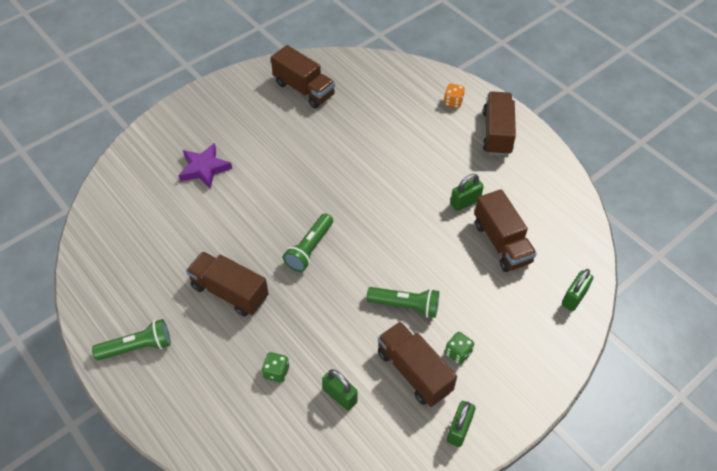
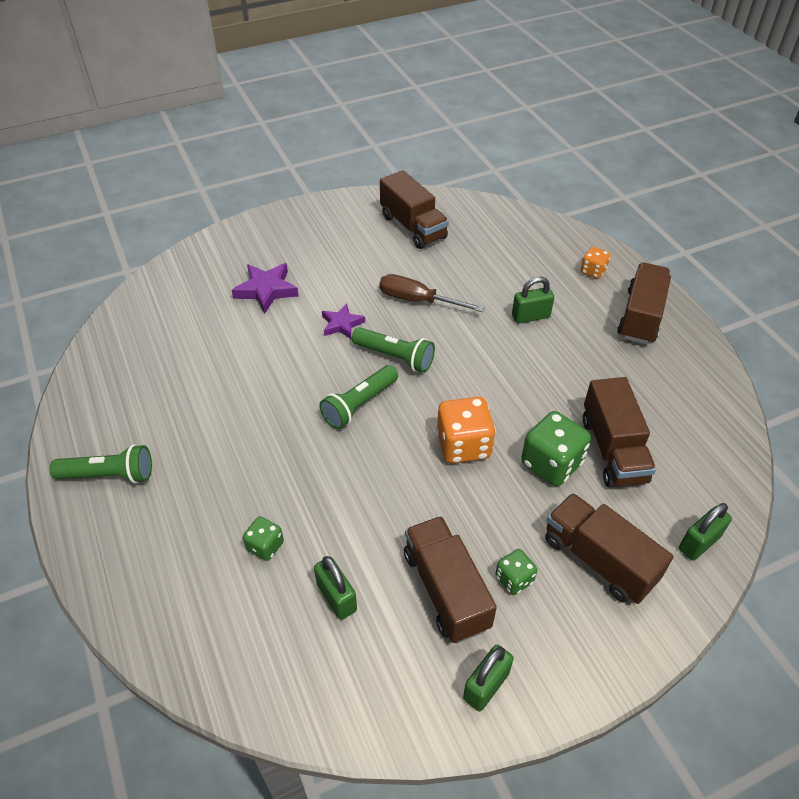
camera: 15 degrees right, 5 degrees down
brown truck [186,252,269,317] -> brown truck moved to [545,493,673,604]
green flashlight [366,287,439,318] -> green flashlight moved to [352,327,435,373]
green padlock [450,174,484,211] -> green padlock moved to [512,277,554,324]
none -> purple star [322,303,365,339]
none -> brown screwdriver [379,274,485,312]
none -> orange dice [436,397,496,463]
none -> green dice [521,411,591,486]

